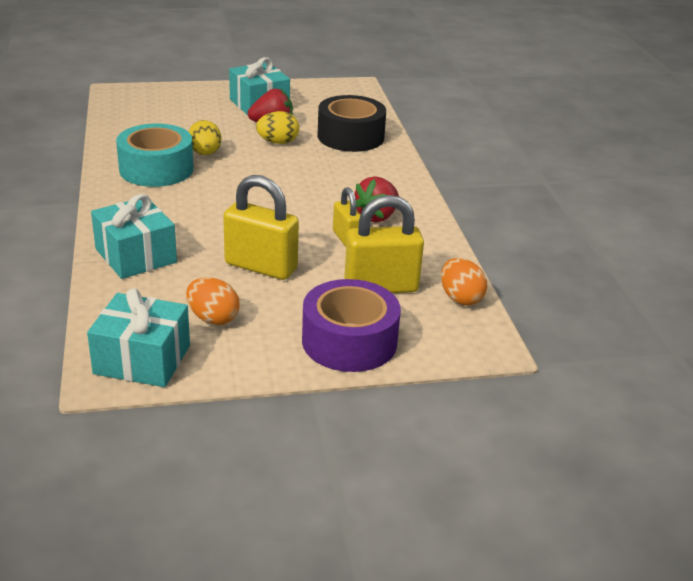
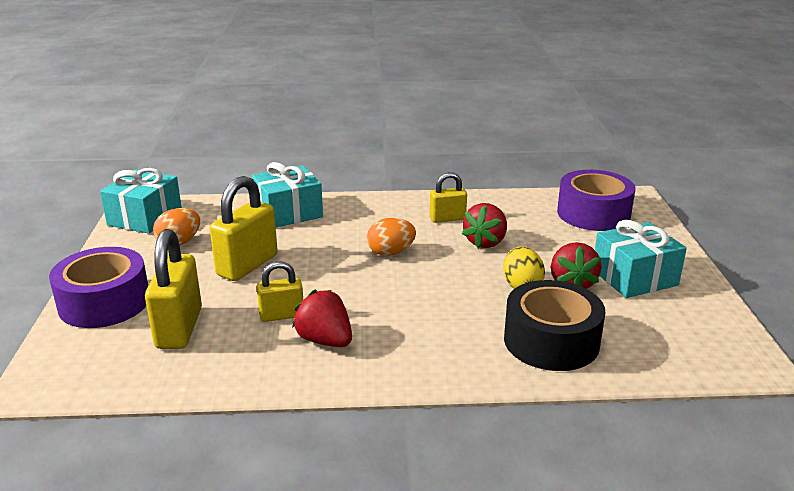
camera: 100 degrees right, 5 degrees down
turquoise tape [116,124,194,187] -> yellow padlock [430,172,467,223]
yellow egg [188,120,222,155] -> red strawberry [462,203,507,249]
orange egg [441,258,487,306] -> orange egg moved to [367,218,416,256]
none -> purple tape [557,170,636,231]

